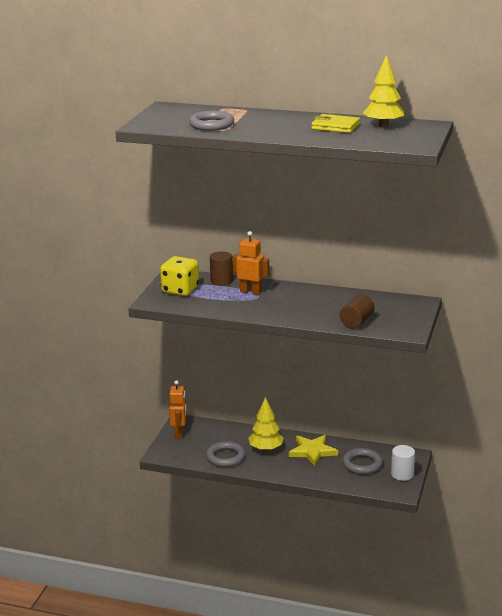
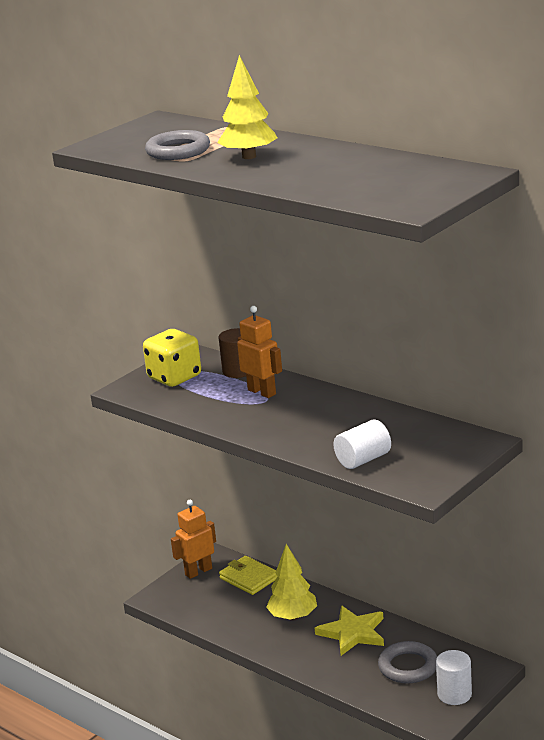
camera: 25 degrees right, 0 degrees up
orange robot [169,380,187,438] -> orange robot turned 150 degrees counterclockwise [171,500,216,579]
grey ring [206,441,246,467] -> none
yellow wallet [311,114,360,133] -> yellow wallet moved to [219,556,277,595]
brown cylinder [340,295,374,328] -> white cylinder [333,420,391,469]
yellow tree [363,55,404,127] -> yellow tree moved to [217,55,278,159]

